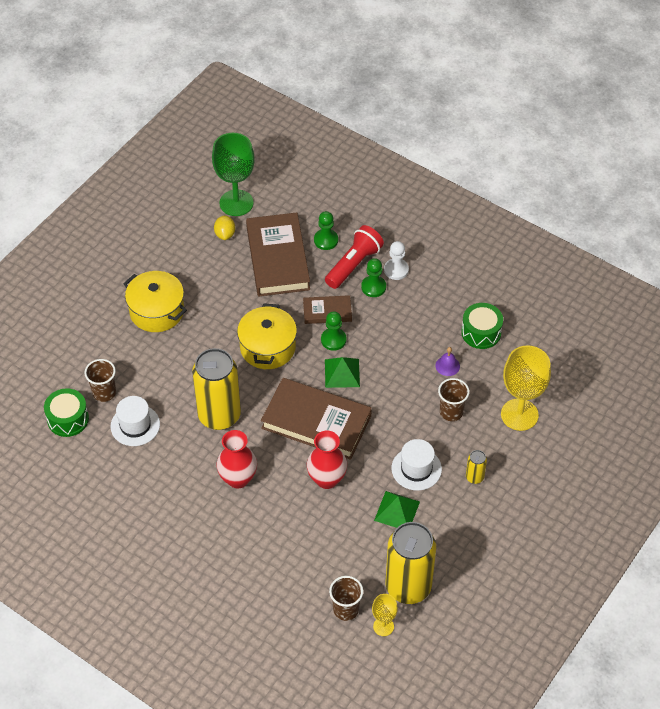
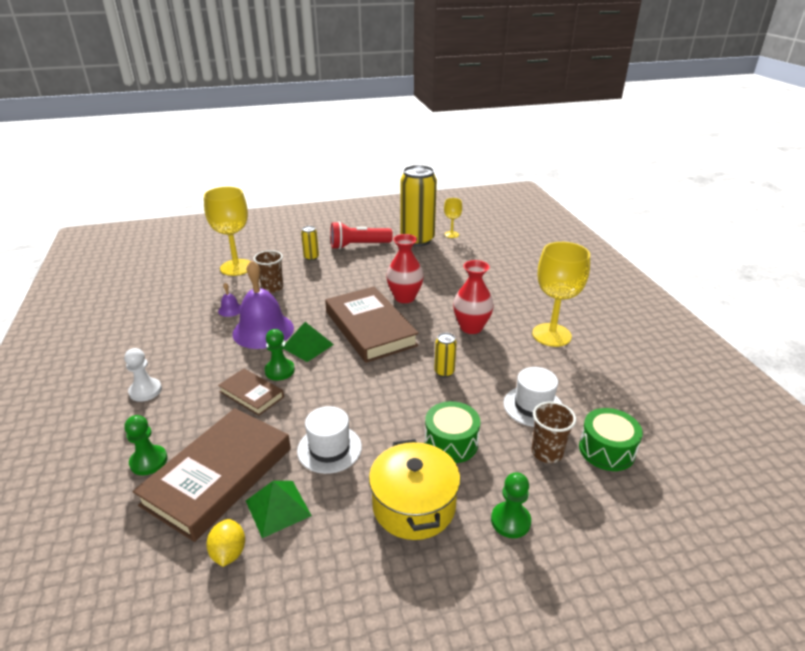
camera: 140 degrees left, 20 degrees down
yellow can [192,348,241,430] -> yellow can [434,333,457,377], size x0.42
green goblet [212,133,255,216] -> none
yellow lemon [214,215,235,240] -> yellow lemon turned 45 degrees counterclockwise [206,519,245,567]
yellow pot [237,303,297,369] -> none
red flashlight [325,225,384,289] -> red flashlight moved to [330,221,393,249]
brown cup [329,576,363,621] -> none
green pawn [361,258,386,297] -> green pawn moved to [491,472,531,538]
green pyramid [374,491,420,528] -> green pyramid moved to [246,481,312,538]
white hat [391,439,442,491] -> white hat moved to [297,406,362,474]
green drum [461,303,503,349] -> green drum moved to [425,401,480,463]
none -> purple bell [232,260,294,349]
none -> yellow goblet [532,242,590,347]

